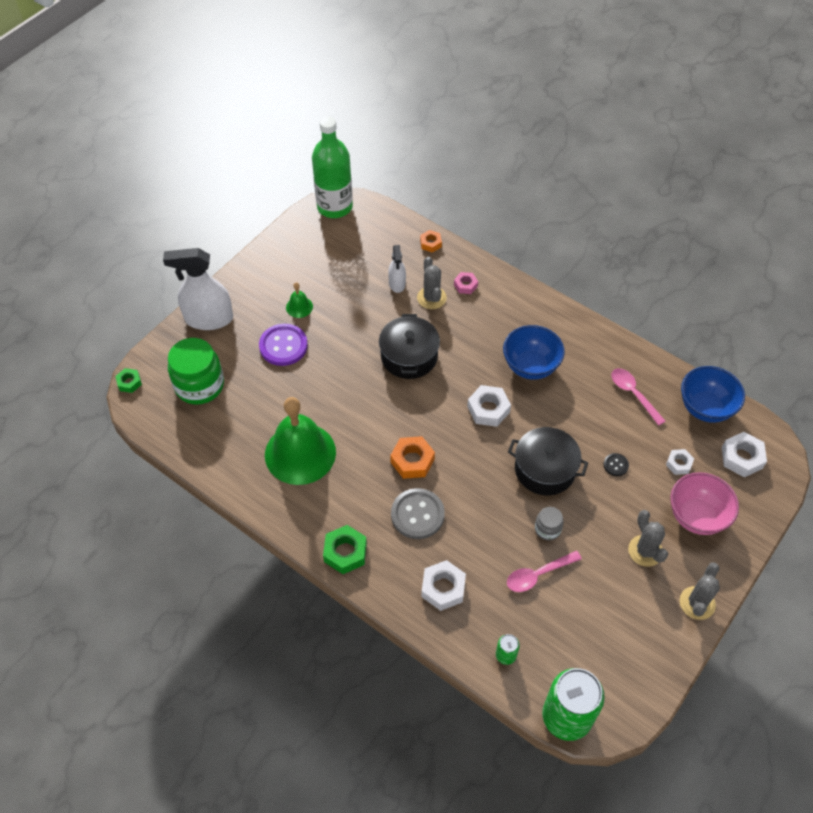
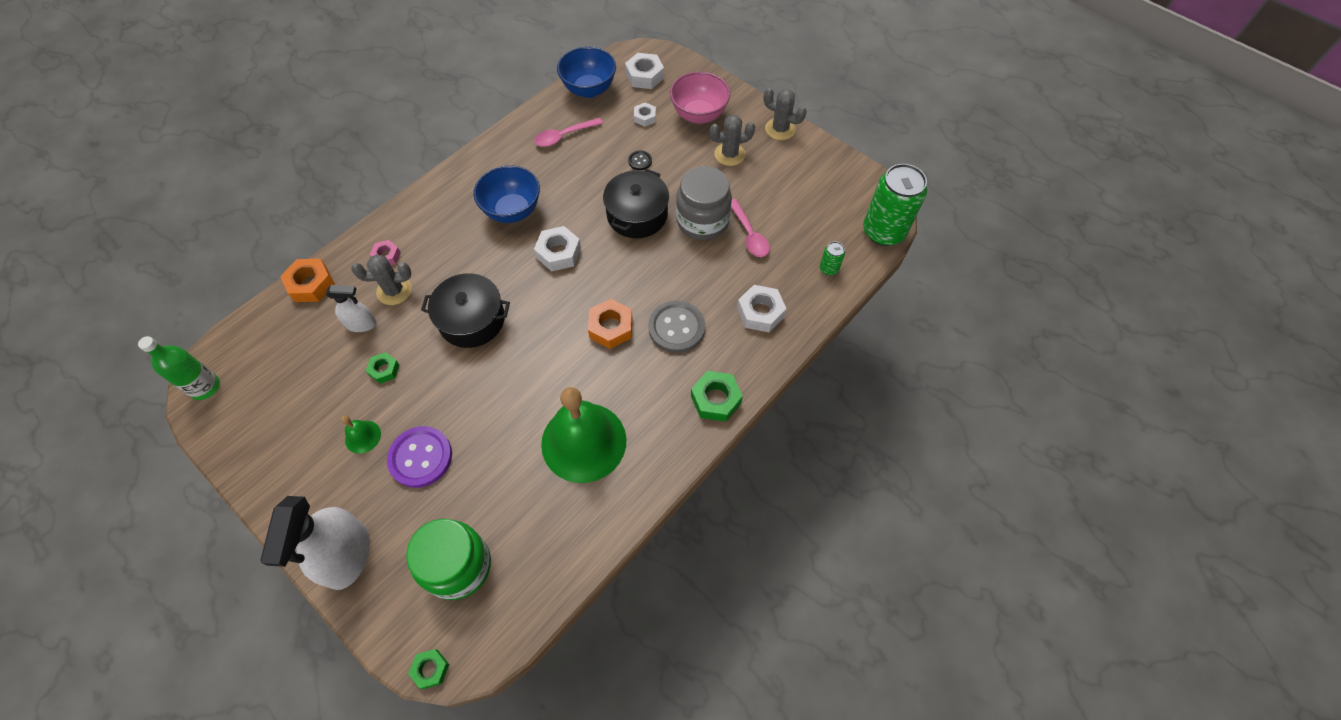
camera: 85 degrees left, 5 degrees up
green bottle [312,117,353,218] -> green bottle [138,336,220,400], size x0.62
orange nut [420,230,442,253] -> orange nut [280,259,335,302], size x1.64
grey jar [535,507,563,541] -> grey jar [676,166,732,240], size x2.05
none -> green nut [366,352,399,384]

